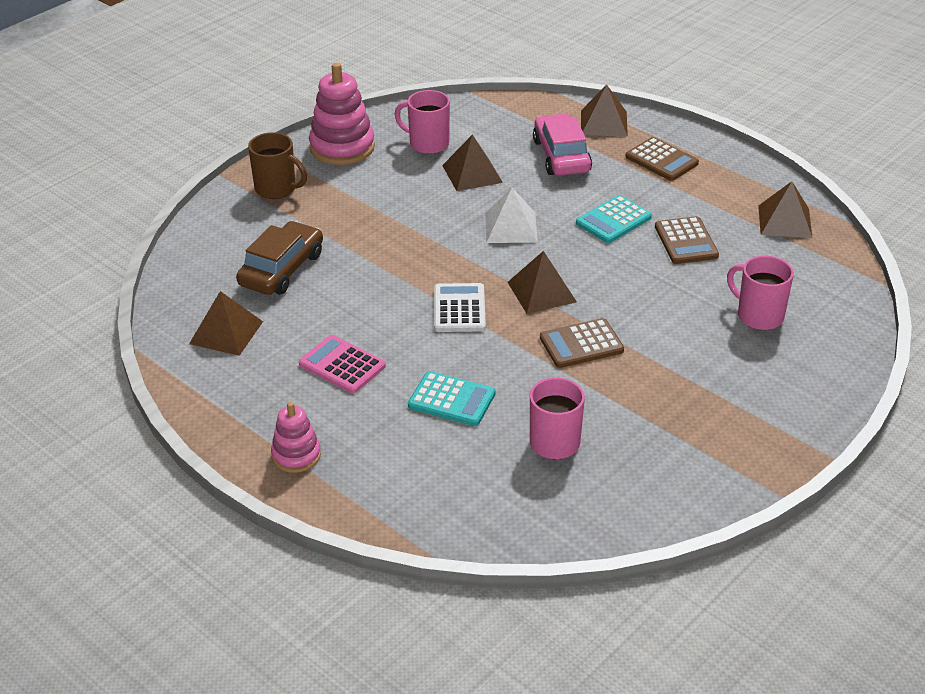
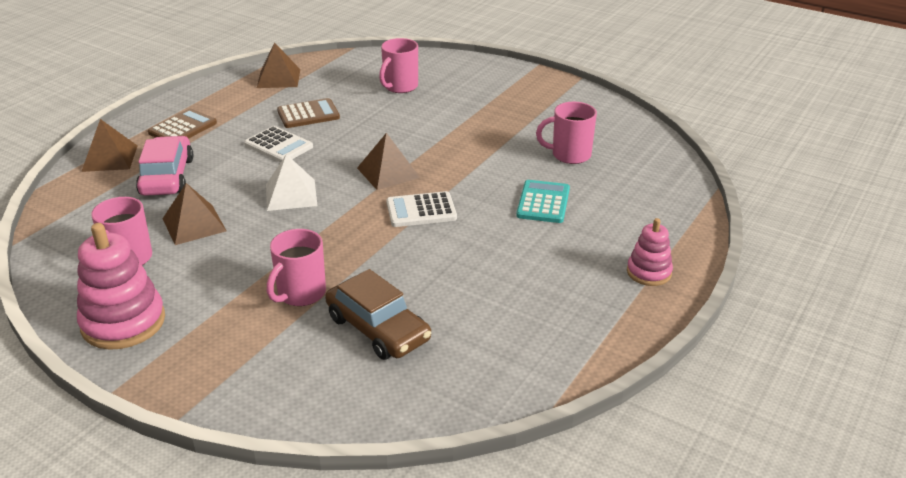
camera: 100 degrees left, 5 degrees down
brown pyramid [189,291,263,356] -> none
brown car [236,221,323,295] -> brown car turned 150 degrees counterclockwise [325,269,431,360]
brown mug [248,132,307,199] -> none
pink calculator [299,335,386,394] -> none
pink car [533,113,592,176] -> pink car turned 105 degrees clockwise [136,136,193,196]
brown calculator [540,318,624,368] -> none
turquoise calculator [576,195,652,243] -> white calculator [244,126,313,163]
none -> pink mug [267,229,326,306]

